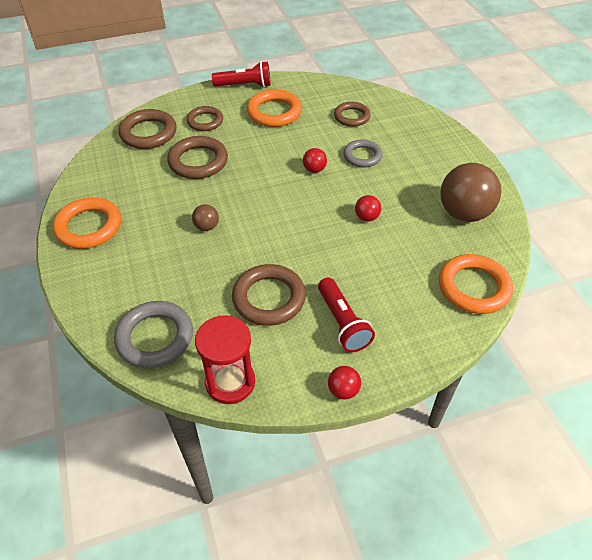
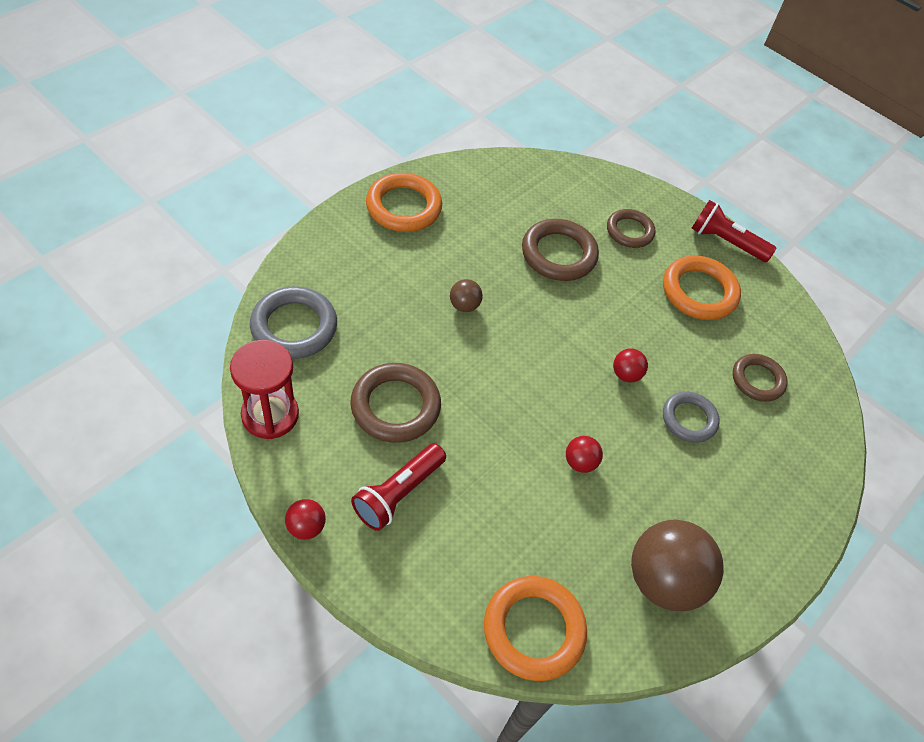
camera: 55 degrees right, 5 degrees up
brown ring [118,109,176,149] -> none
red flashlight [212,61,271,87] -> red flashlight turned 150 degrees clockwise [691,200,776,262]

